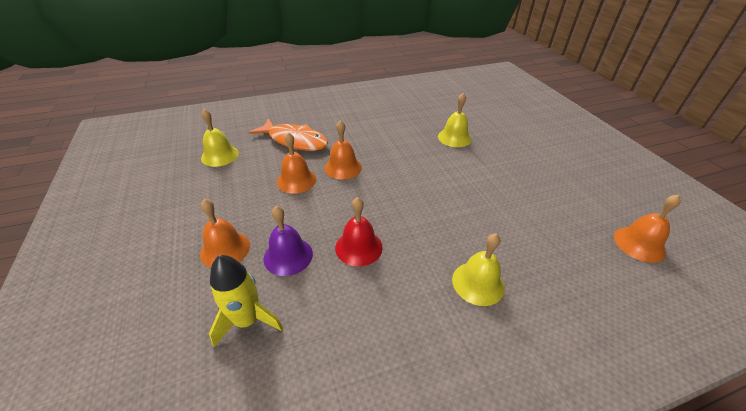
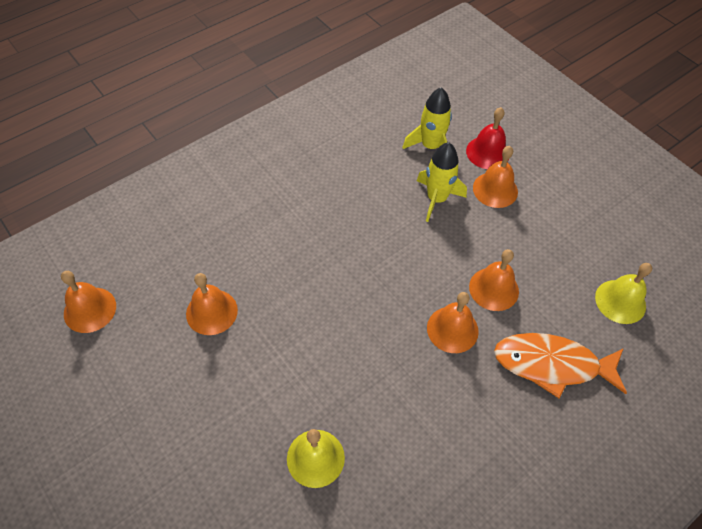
camera: 160 degrees right, 15 degrees up
purple bell [263,205,313,276] -> yellow rocket [417,142,467,222]
red bell [335,197,383,267] -> red bell moved to [466,107,508,169]
yellow bell [452,233,505,306] -> none
none -> orange bell [186,273,238,335]

